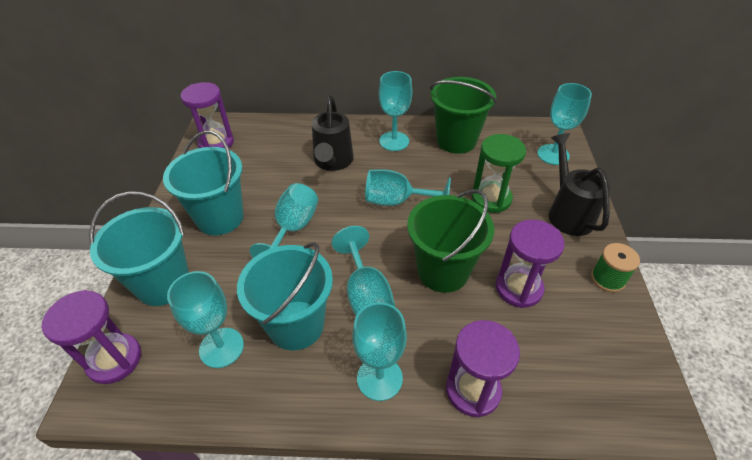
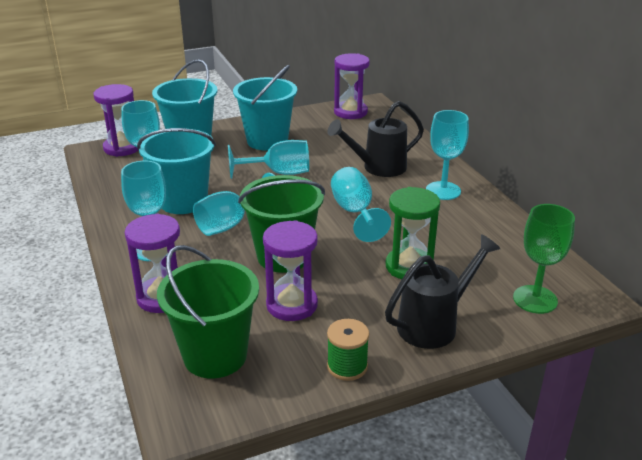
camera: 65 degrees right, 15 degrees down
green bucket [430,77,497,154] -> green bucket moved to [157,245,259,379]
turquoise goblet [537,83,592,165] -> green goblet [513,204,575,314]

